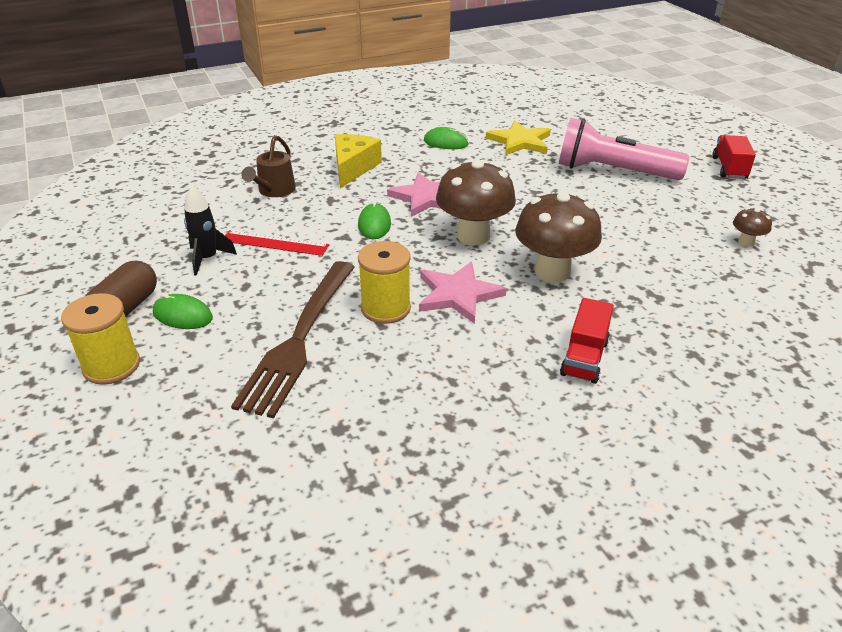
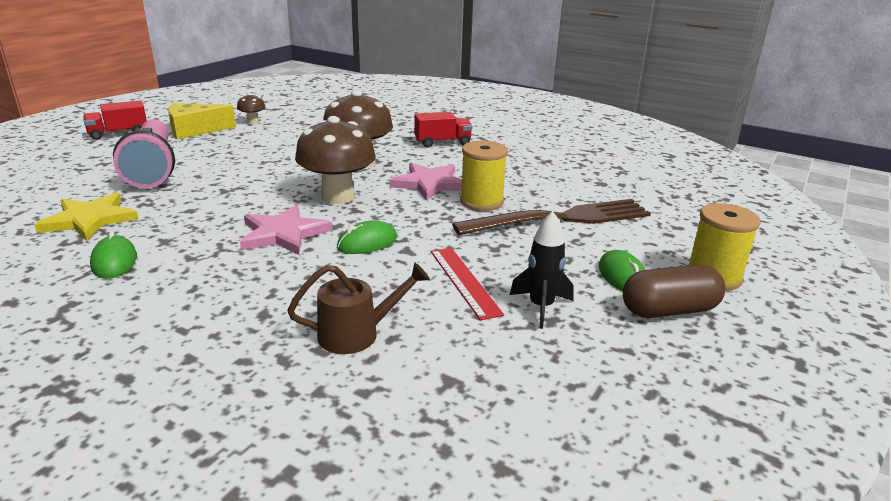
camera: 125 degrees left, 10 degrees down
yellow cheese [335,134,382,188] -> yellow cheese moved to [168,103,236,140]

